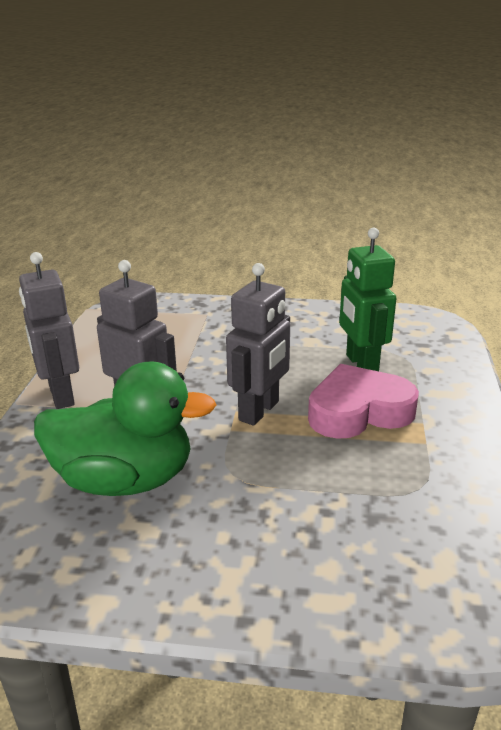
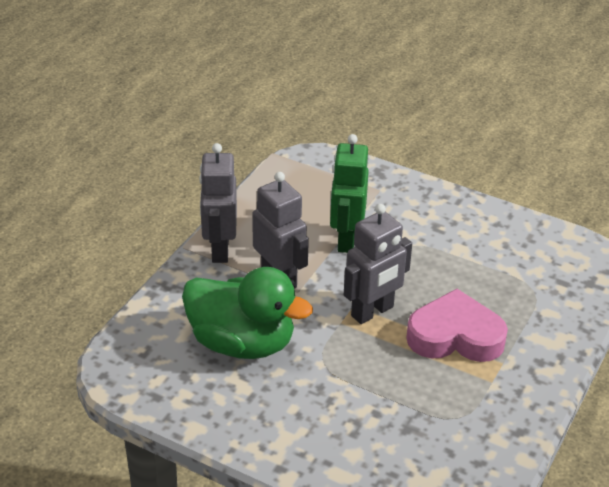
camera: 20 degrees right, 10 degrees up
green robot [339,228,397,371] -> green robot moved to [330,134,369,253]

